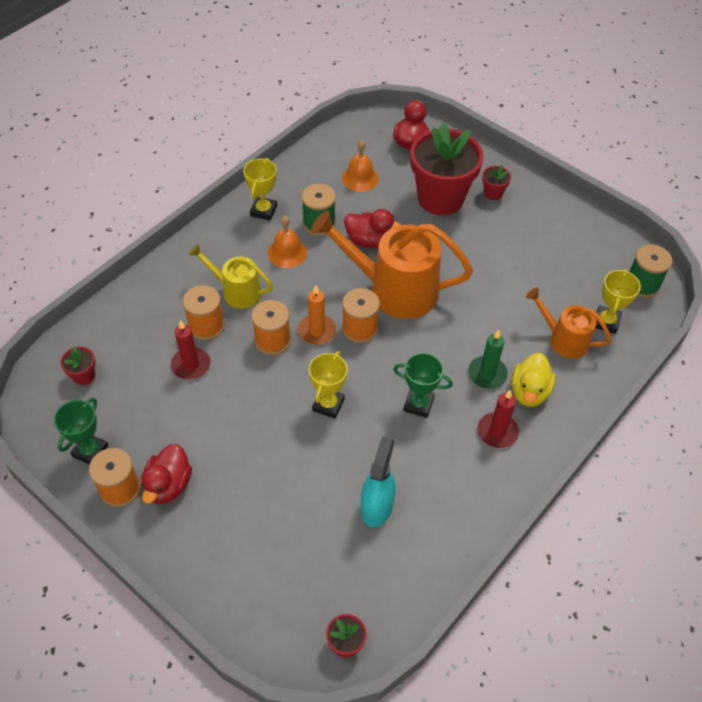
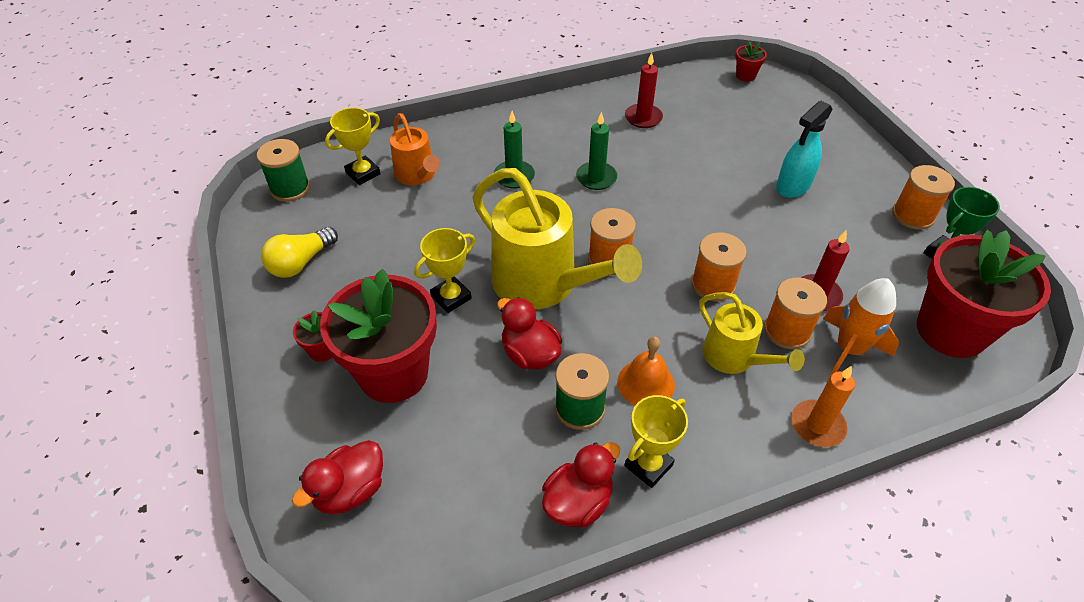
camera: 150 degrees left, 5 degrees down
red flower pot [60,346,95,385] -> red flower pot [917,230,1051,358], size x2.45
red duck [141,444,192,504] -> red duck moved to [542,442,620,528]
orange candle [298,285,336,345] -> orange candle moved to [791,366,855,447]
yellow trophy [309,351,348,419] -> yellow trophy moved to [414,228,475,313]
orange watering can [311,210,473,319] -> yellow watering can [472,168,642,310]
orange bell [342,140,379,192] -> none
turquoise spray bottle [361,436,396,527] -> turquoise spray bottle moved to [776,101,832,198]
green trophy [393,353,453,418] -> green candle [576,112,617,190]
red candle [477,390,519,448] -> red candle moved to [625,53,663,128]
yellow duck [511,353,556,407] -> none
none -> yellow light bulb [261,227,338,278]
none -> orange rocket [823,278,899,377]

